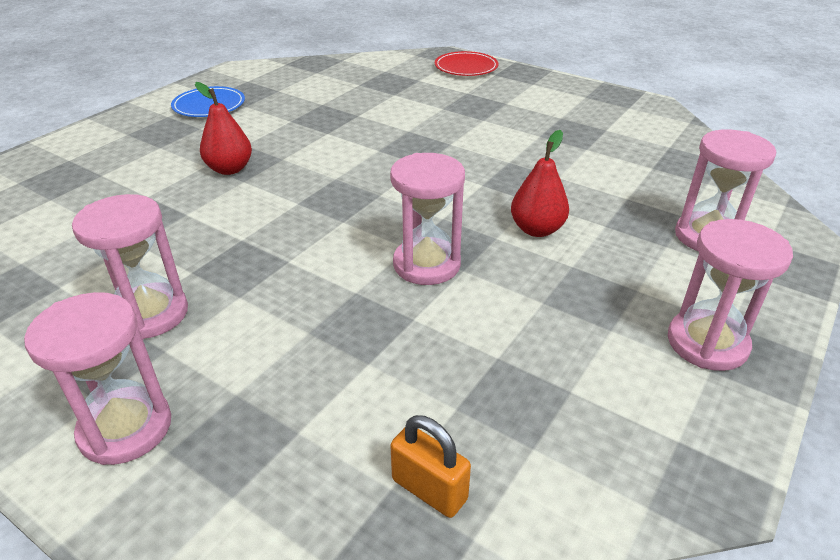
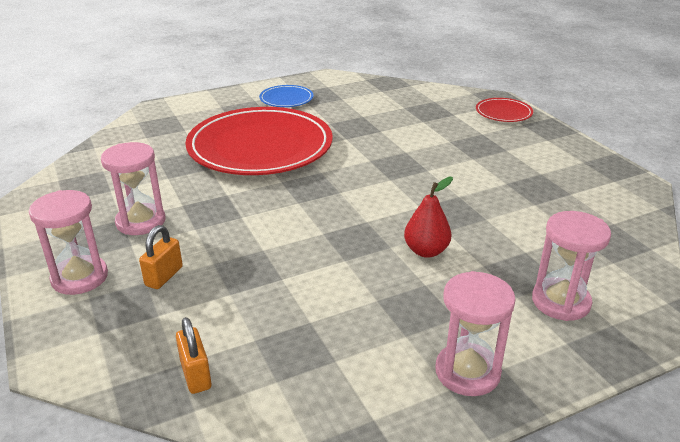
camera: 30 degrees right, 5 degrees down
red pear [195,82,252,175] -> red plate [185,107,333,175]
pink hourglass [390,153,465,285] -> none
none -> orange padlock [139,225,183,289]

